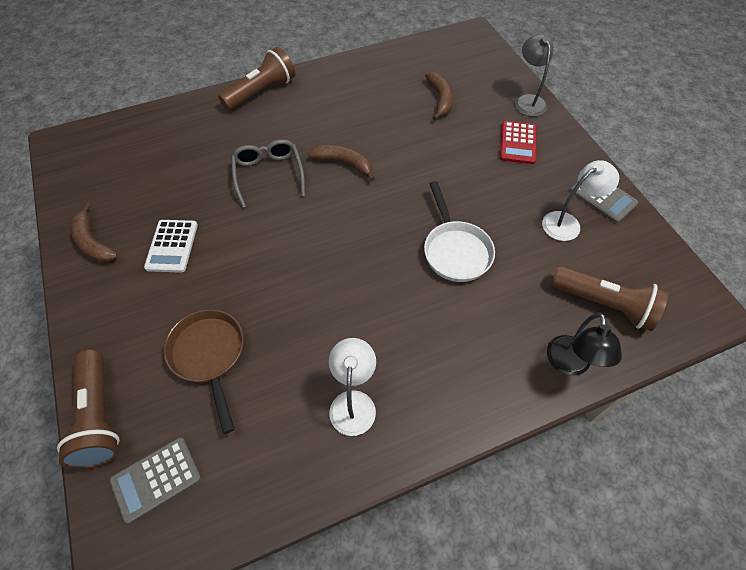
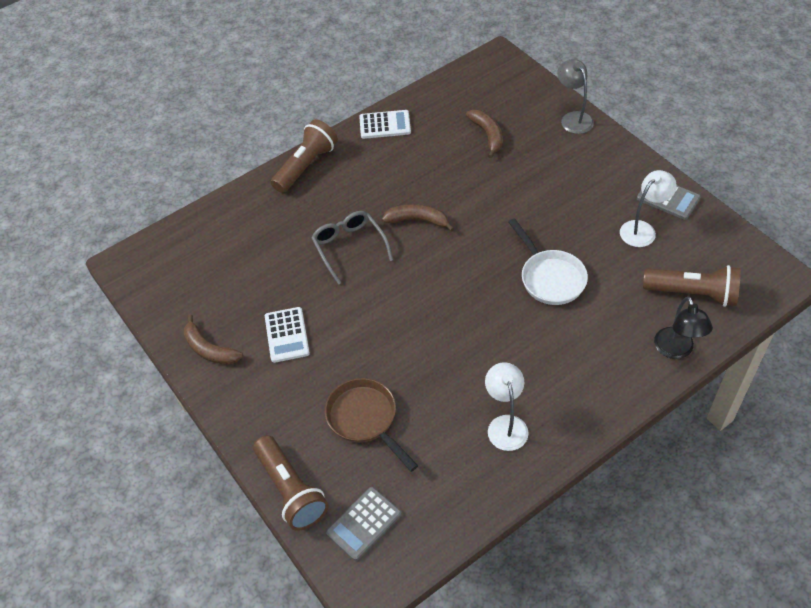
camera: 10 degrees left, 5 degrees down
red calculator [500,121,537,164] -> none
none -> white calculator [359,110,411,139]

